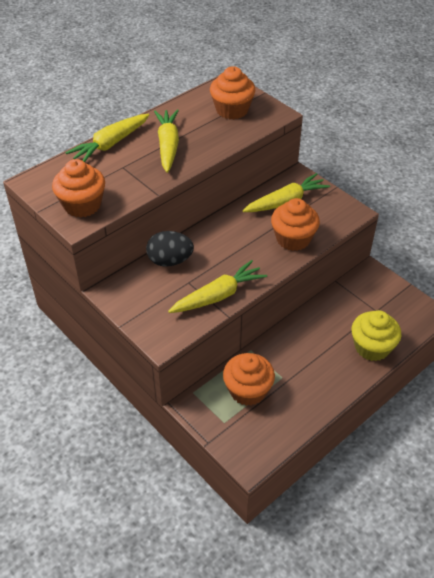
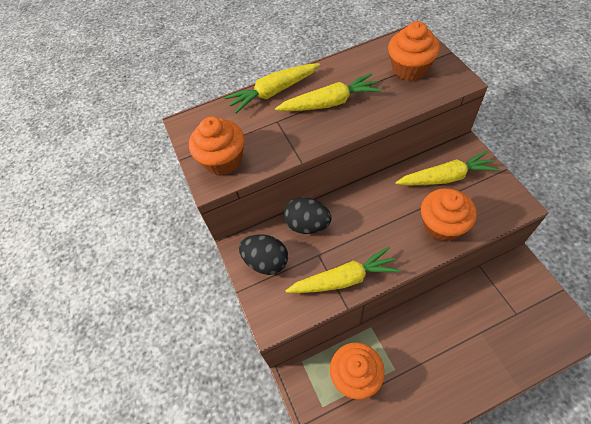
camera: 25 degrees right, 10 degrees up
yellow carrot [154,109,179,173] -> yellow carrot turned 60 degrees clockwise [275,73,382,111]
yellow cupcake [352,310,401,361] -> none
none -> black egg [239,234,288,275]

